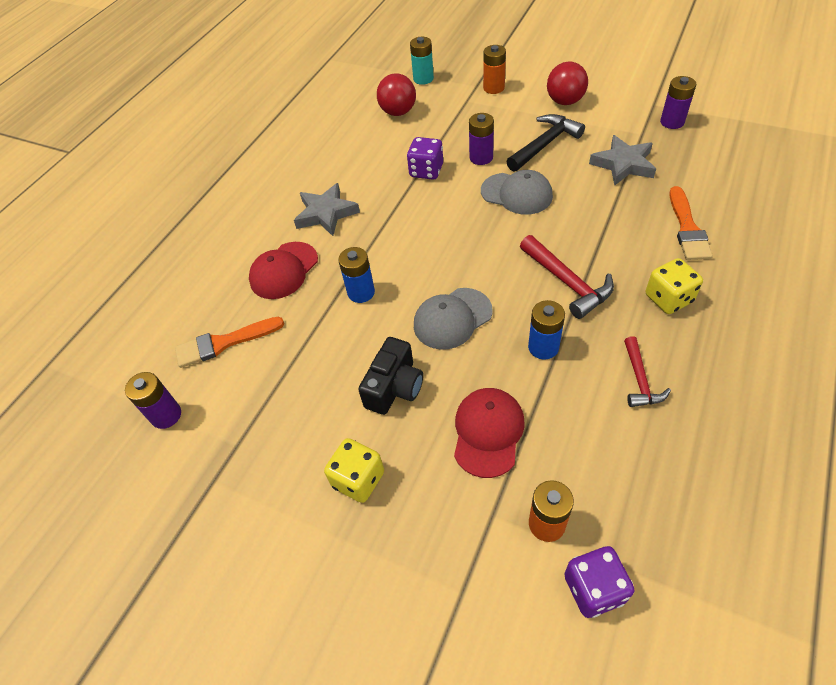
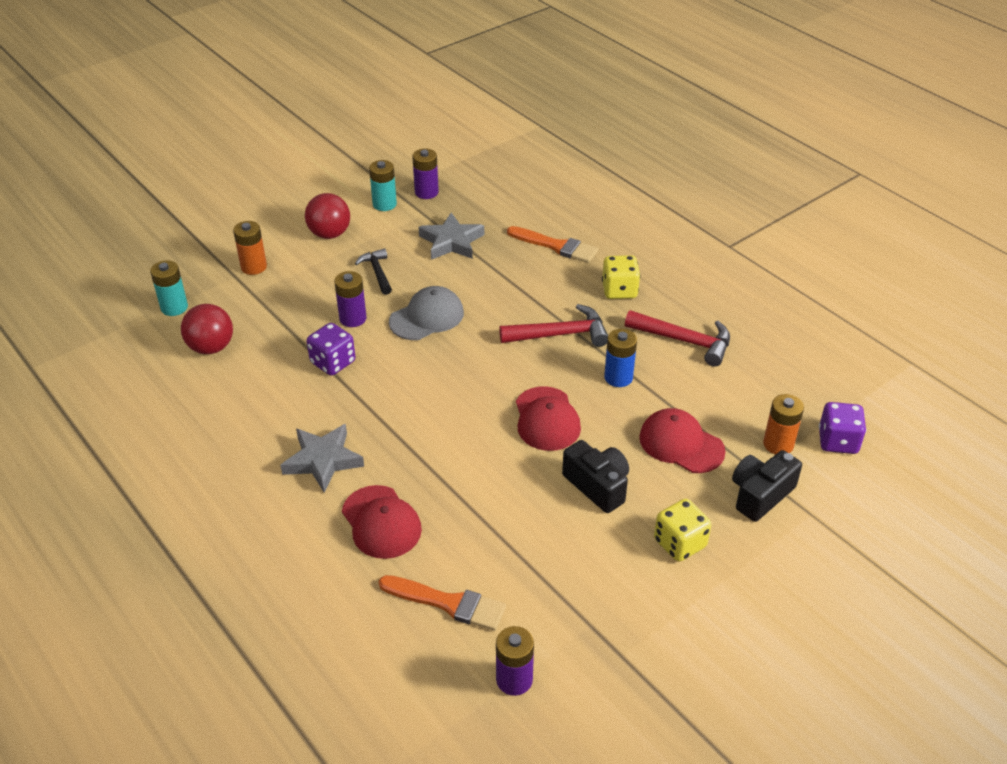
camera: 70 degrees left, 10 degrees down
orange brush [175,317,284,368] -> orange brush turned 75 degrees counterclockwise [379,575,506,631]
blue battery [338,247,375,303] -> none
grey cap [414,288,493,350] -> red cap [516,386,581,451]
black hammer [506,114,585,172] -> black hammer [355,248,392,295], size x0.64
red hammer [624,336,671,407] -> red hammer [625,310,730,367], size x1.57
none -> turquoise battery [369,160,397,211]
none -> black camera [732,450,802,522]

